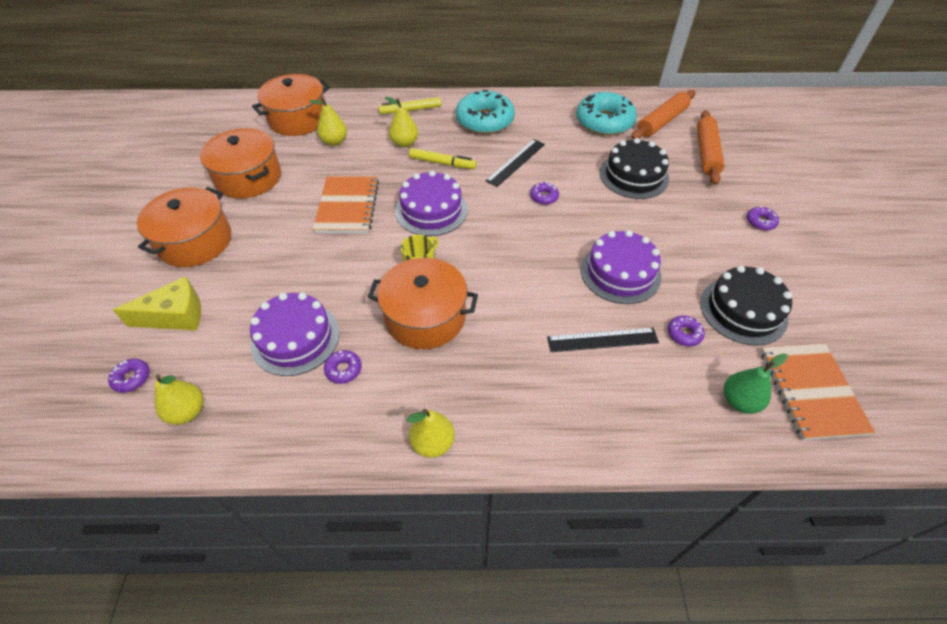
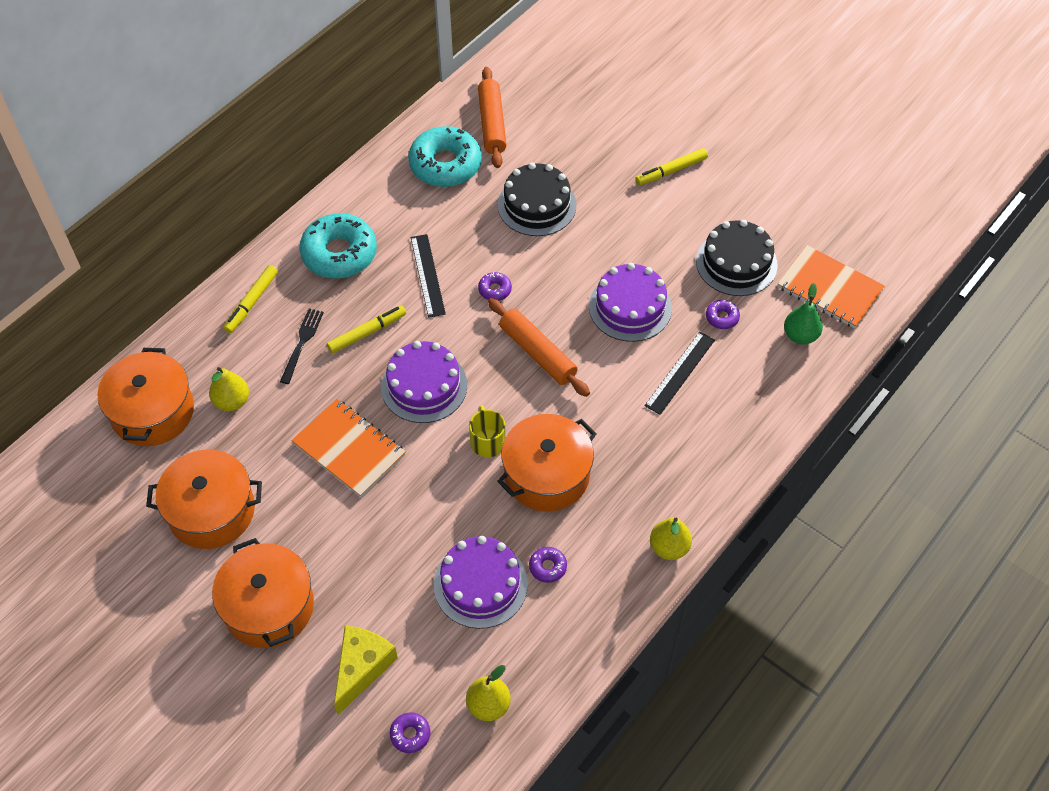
camera: 50 degrees left, 5 degrees up
yellow pear [385,97,418,148] -> black fork [280,309,324,384]
orange rolling pin [697,110,724,185] -> orange rolling pin moved to [488,298,590,397]
purple donut [747,207,779,231] -> yellow marker [635,148,708,186]

